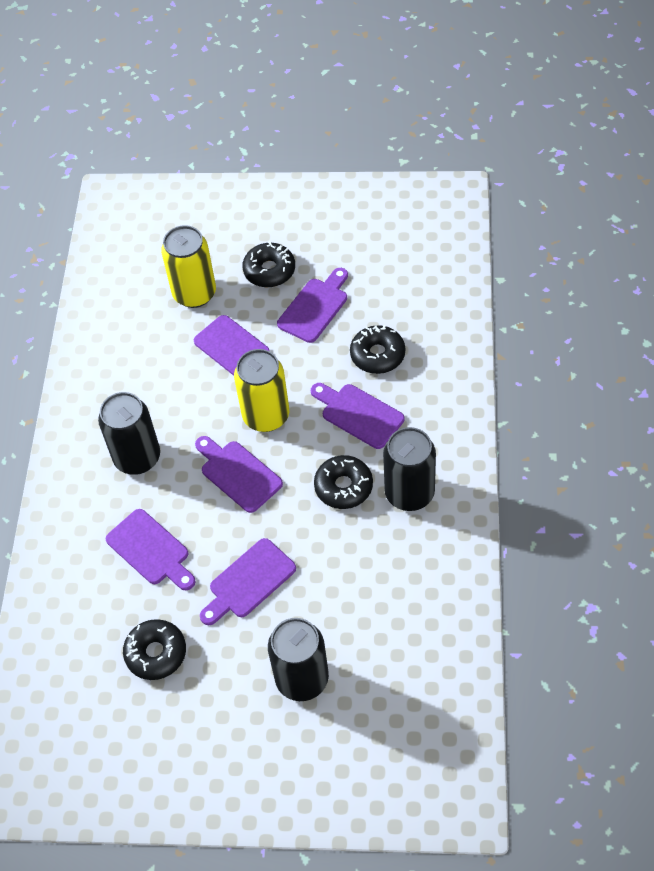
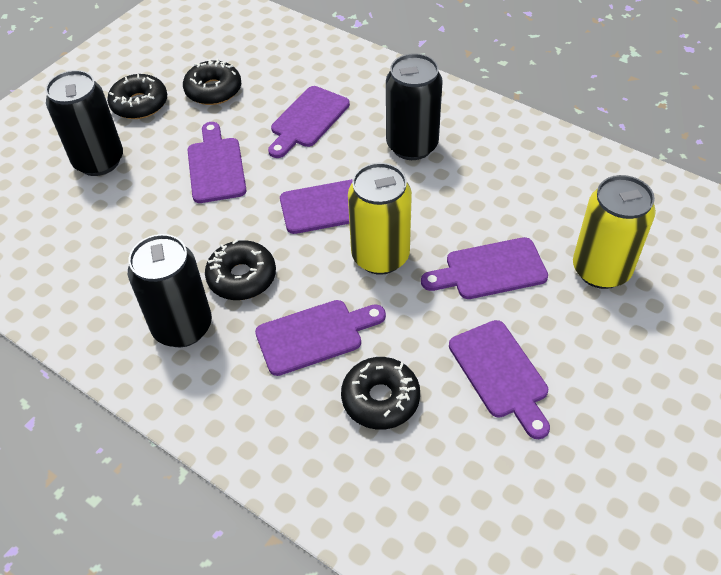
camera: 120 degrees right, 5 degrees down
purple cutting board [106,509,196,590] -> purple cutting board turned 45 degrees counterclockwise [268,86,350,158]
black donut [242,241,295,287] -> black donut moved to [107,74,167,119]

